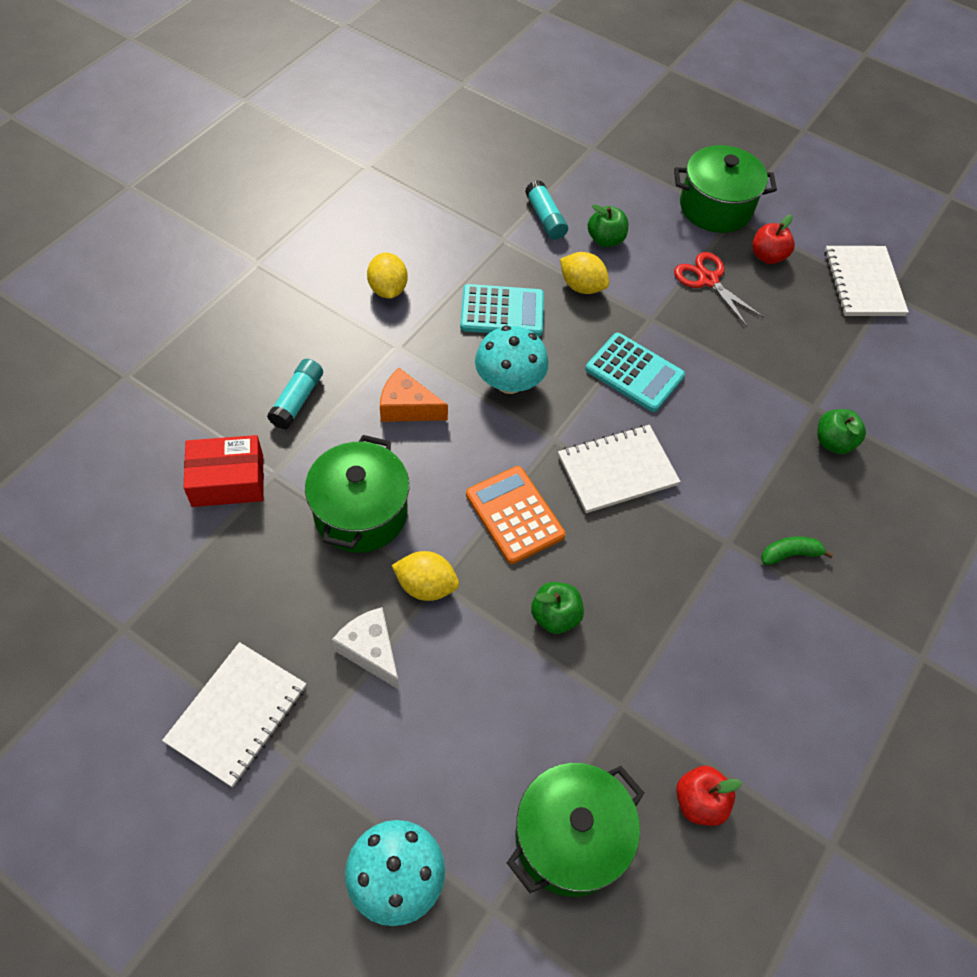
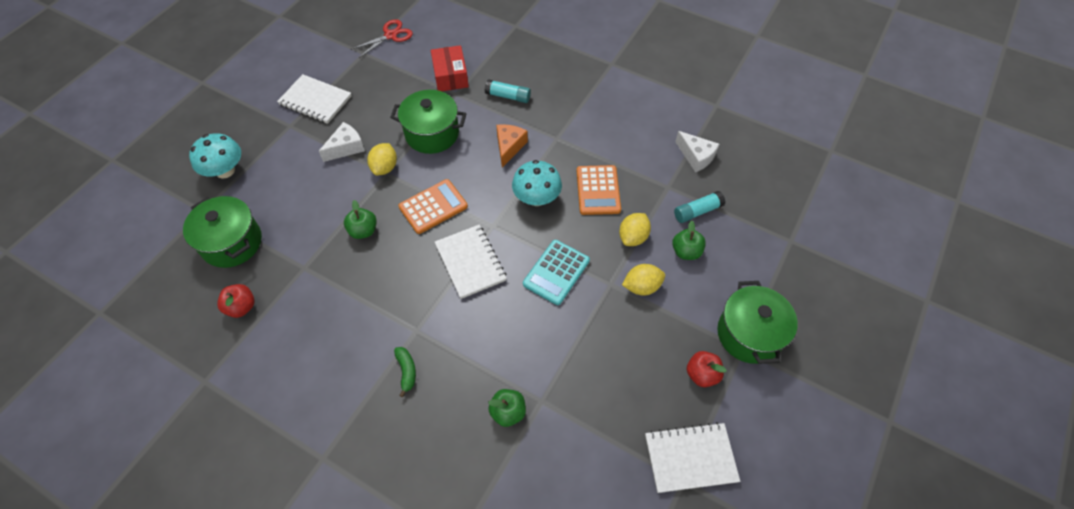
camera: 90 degrees right, 0 degrees up
yellow lemon [367,253,408,299] -> yellow lemon moved to [622,264,665,295]
turquoise calculator [460,284,544,336] -> orange calculator [577,165,621,215]
red scissors [674,252,764,327] -> red scissors moved to [351,19,413,58]
none -> white cheese [675,131,719,172]

